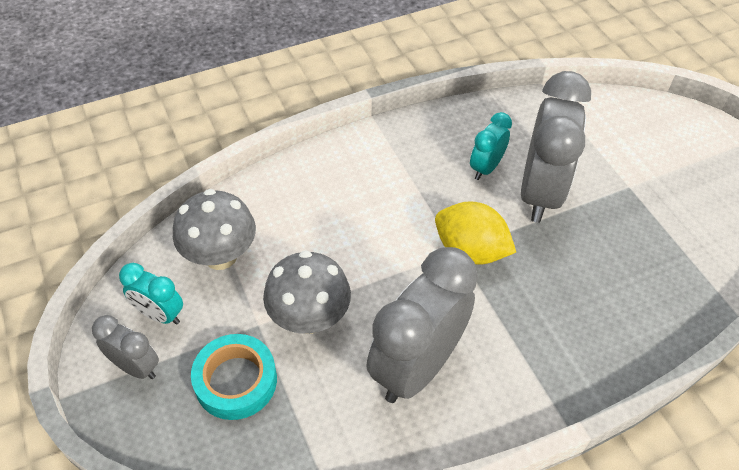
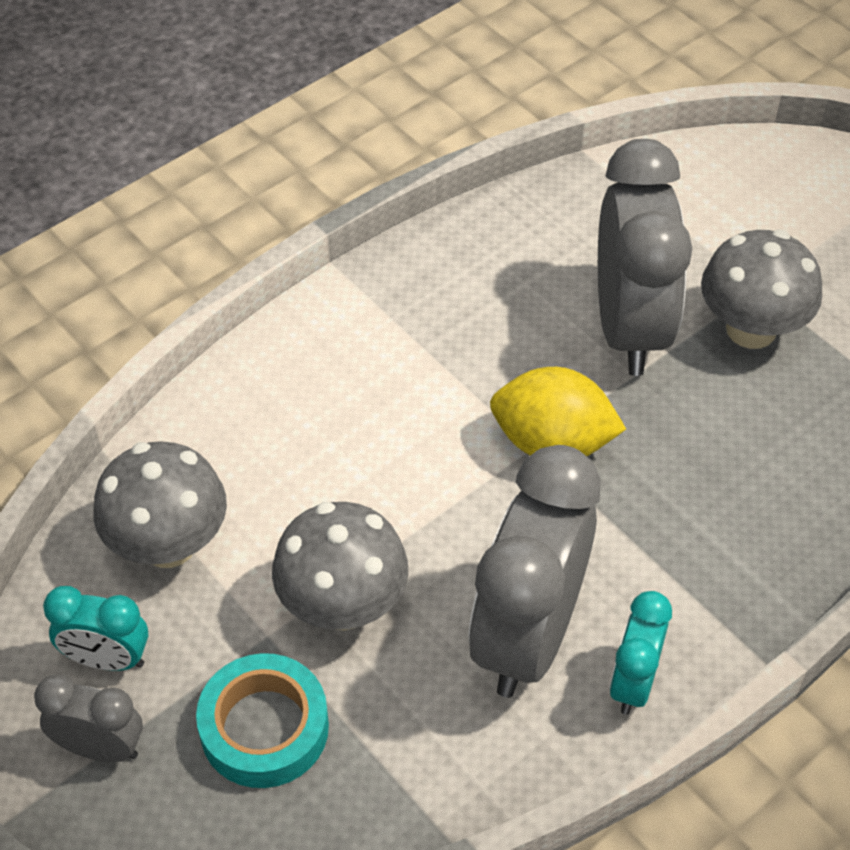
camera: 15 degrees left, 0 degrees up
turquoise clock [470,112,512,180] -> turquoise clock moved to [609,591,672,715]
none -> grey mushroom [701,230,822,349]

